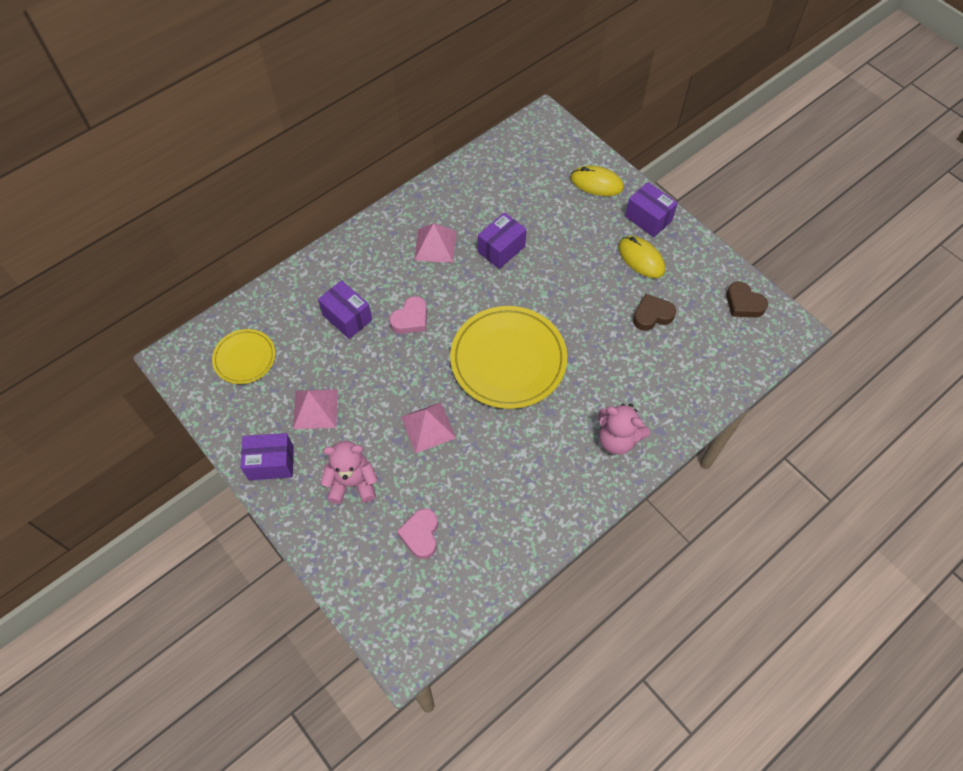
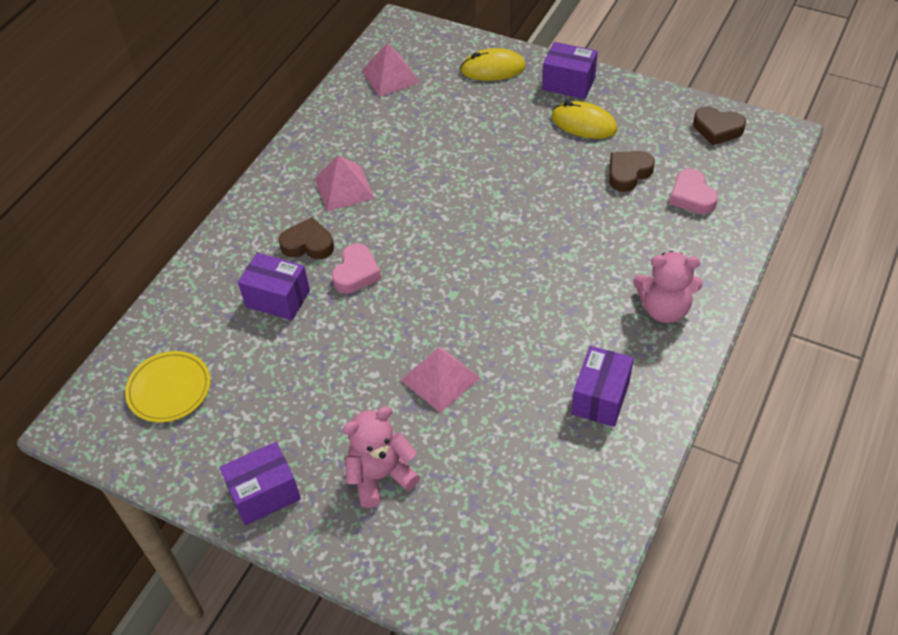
camera: 20 degrees left, 10 degrees down
pink pyramid [293,389,338,429] -> pink pyramid moved to [362,43,420,97]
pink heart [397,508,438,559] -> pink heart moved to [669,168,718,214]
yellow plate [450,306,567,409] -> none
purple box [478,212,527,269] -> purple box moved to [571,346,634,427]
none -> brown heart [279,217,334,260]

